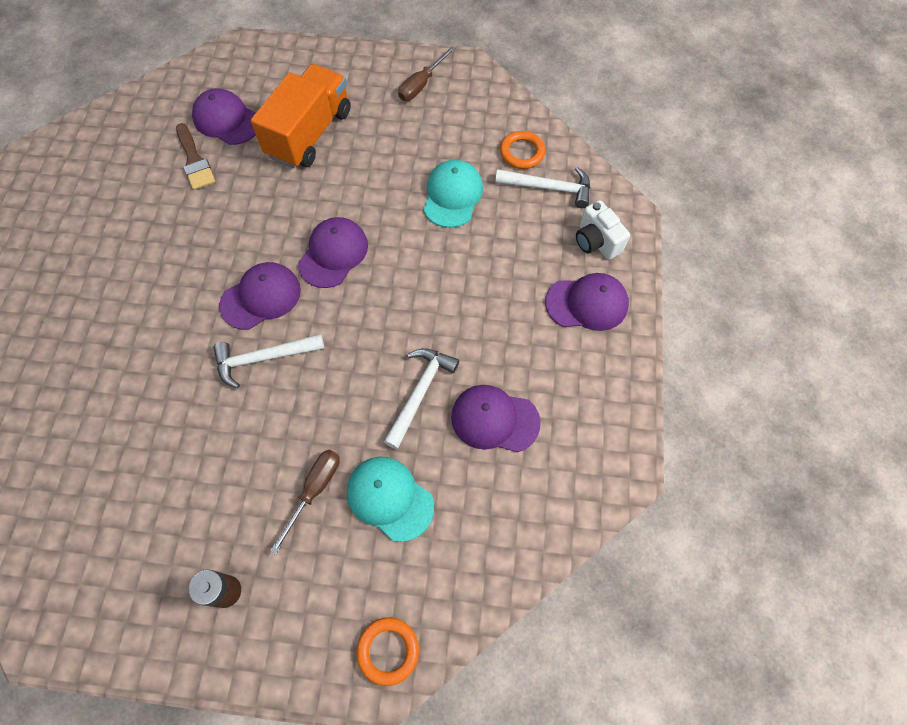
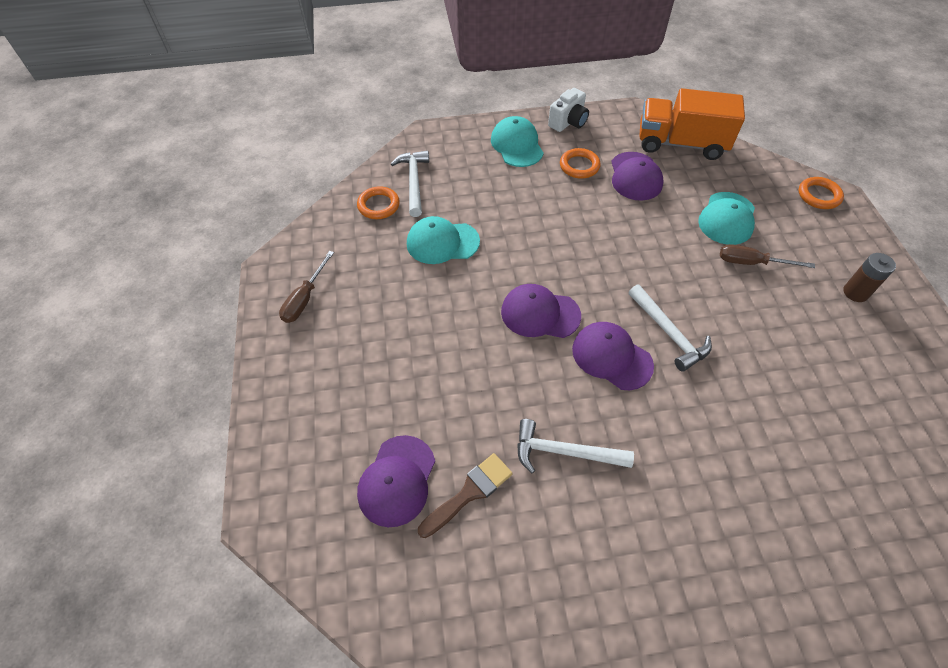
camera: 105 degrees left, 10 degrees down
orange truck [251,64,350,168] -> orange truck moved to [639,88,745,160]
white hammer [384,348,459,449] -> white hammer moved to [517,419,634,473]
brown screwdriver [398,46,455,101] -> brown screwdriver turned 90 degrees clockwise [279,251,334,323]
purple cap [545,273,629,331] -> turquoise cap [491,116,544,167]
white camera [576,200,630,260] -> white camera moved to [548,88,589,132]
none -> orange ring [560,148,601,179]

